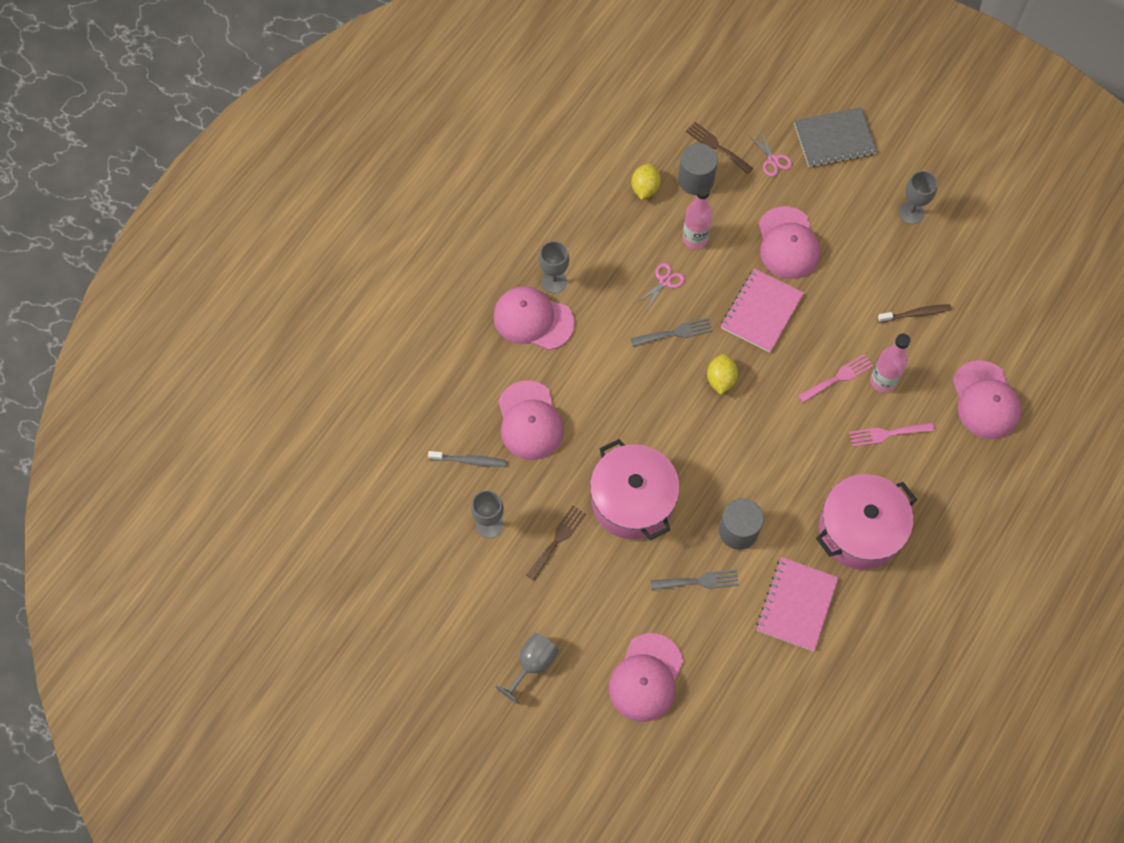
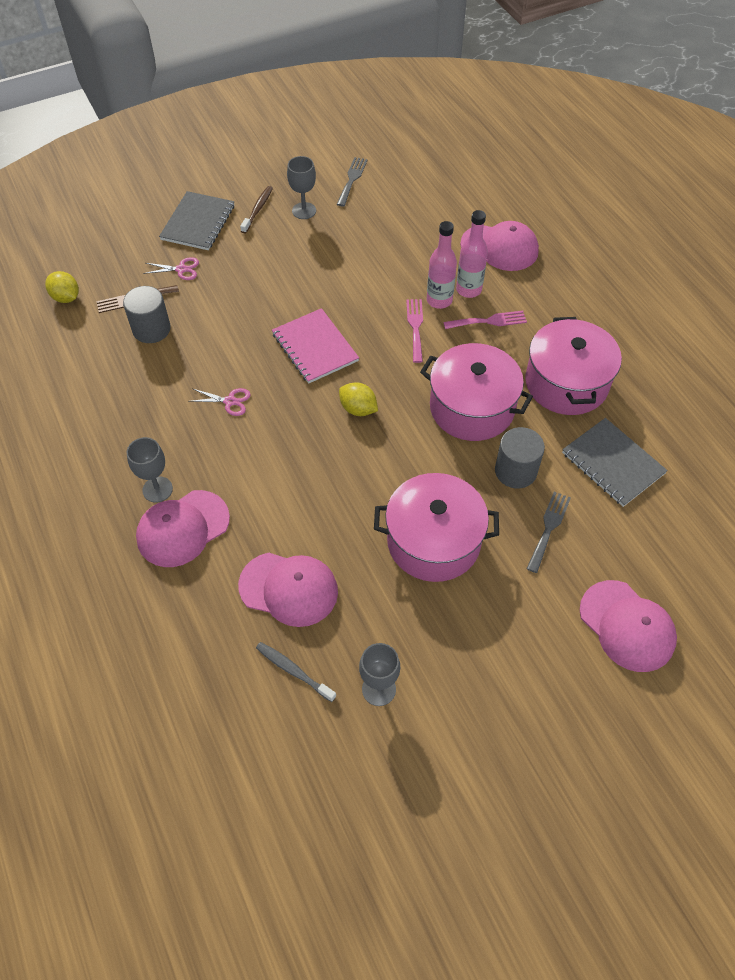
camera: 60 degrees left, 10 degrees down
grey toothbrush [428,451,507,467] -> grey toothbrush turned 90 degrees counterclockwise [256,642,336,702]
grey goblet [495,633,559,704] -> none
brown fork [526,505,586,581] -> none
grey fork [630,318,713,347] -> grey fork moved to [337,157,368,207]
yellow lemon [632,163,661,200] -> yellow lemon moved to [45,271,79,303]
pink scissors [637,263,685,312] -> pink scissors turned 120 degrees clockwise [189,388,251,416]
pink bottle [682,184,713,249] -> pink bottle moved to [456,210,488,298]
pink notebook [756,557,839,651] -> grey notebook [562,418,668,507]
pink cap [758,206,820,279] -> none
pink fork [849,422,935,447] -> pink fork turned 120 degrees counterclockwise [443,311,527,329]
brown toothbrush [878,304,951,323] -> brown toothbrush moved to [240,186,273,234]
none -> pink pot [420,343,533,441]

